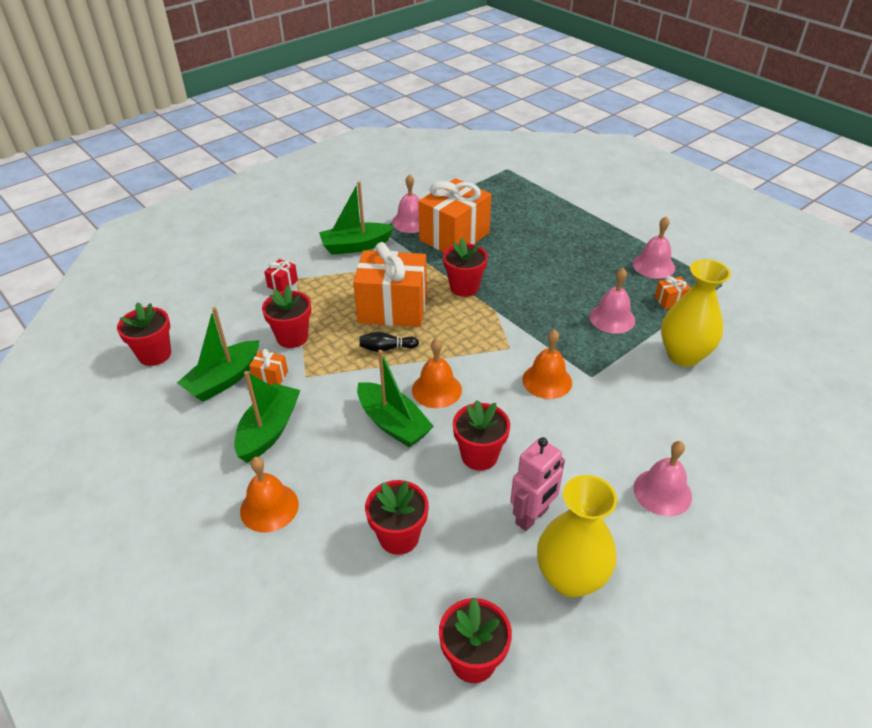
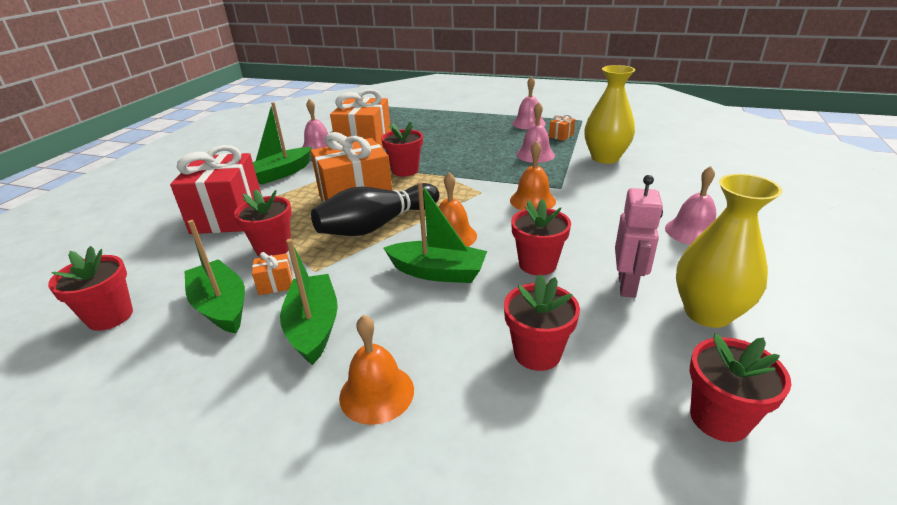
camera: 30 degrees left, 10 degrees down
green boat [177,307,259,402] -> green boat turned 135 degrees clockwise [184,220,245,333]
red gift [264,259,298,292] -> red gift [170,145,262,234], size x2.49
black bowling pin [359,332,419,352] -> black bowling pin [311,183,439,236], size x2.25

